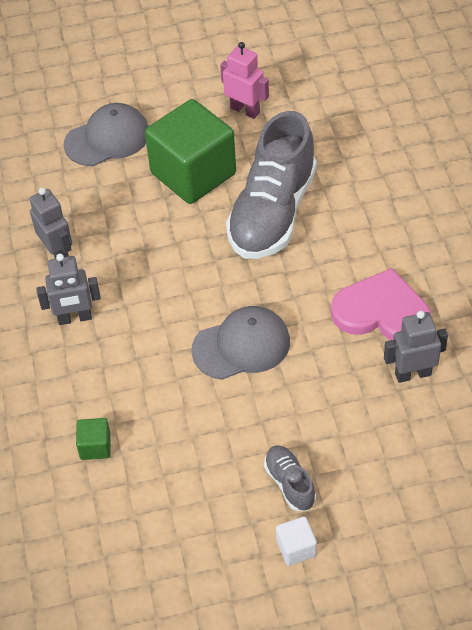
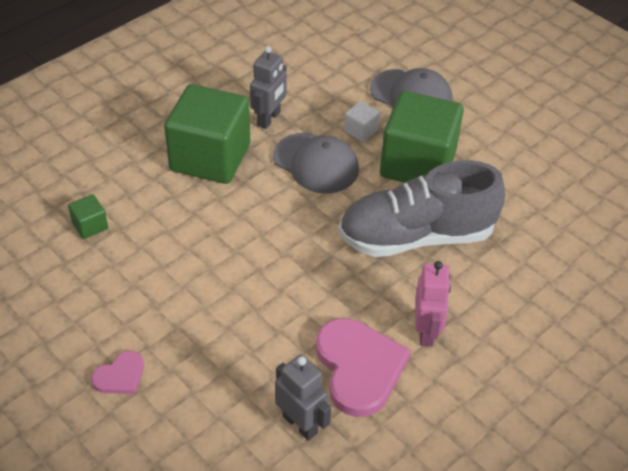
camera: 55 degrees right, 5 degrees down
grey robot [36,254,101,325] -> green cube [164,84,250,184]
grey cap [191,306,290,380] -> grey cap moved to [273,133,359,193]
pink robot [220,42,269,119] -> pink robot moved to [415,261,451,346]
grey shoe [264,445,316,511] -> pink heart [91,351,144,394]
white cube [276,516,317,566] -> white cube moved to [344,101,380,142]

